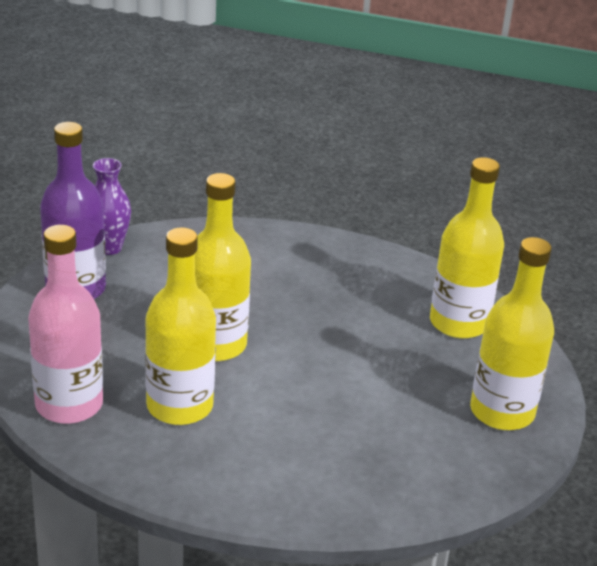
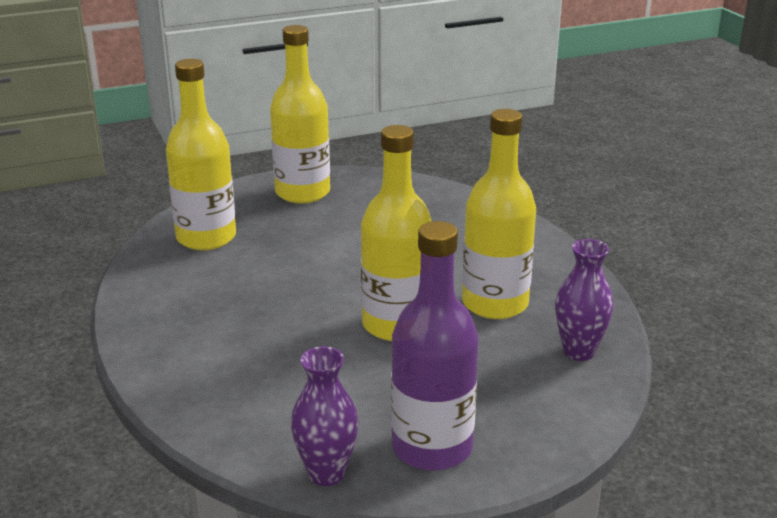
camera: 125 degrees left, 5 degrees down
pink bottle [28,225,103,424] -> purple vase [555,239,613,361]

